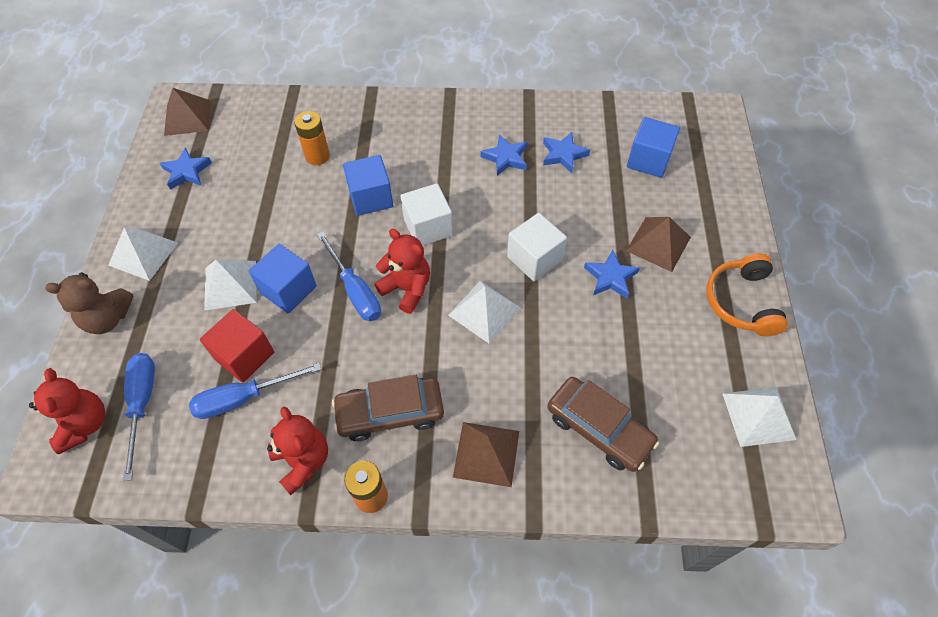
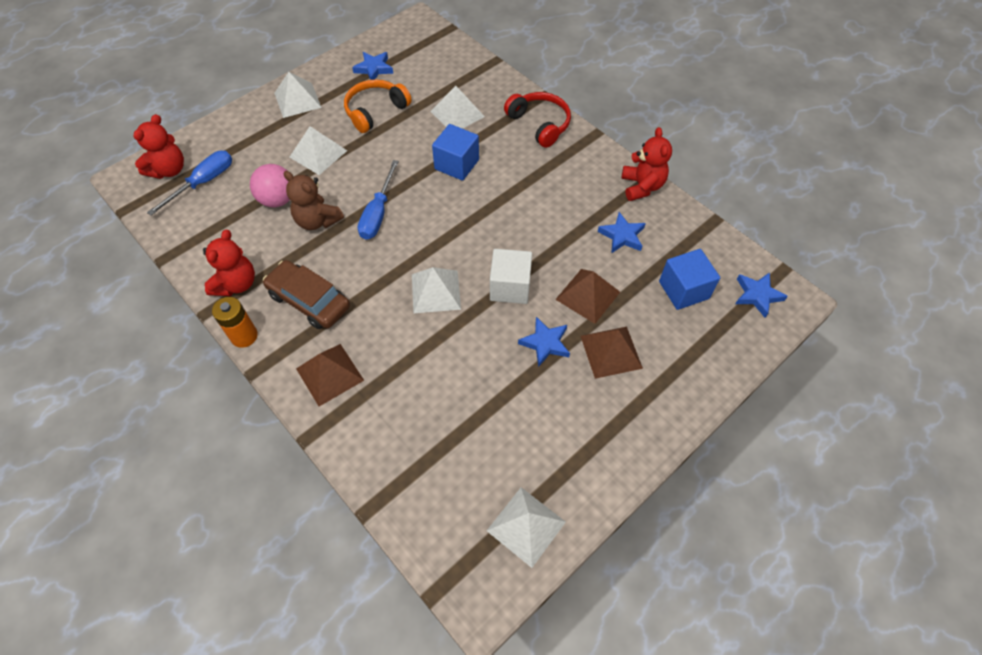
camera: 45 degrees right, 0 degrees up
brown teddy bear [45,272,133,334] -> brown teddy bear moved to [284,171,344,230]
brown pyramid [164,88,210,136] -> brown pyramid moved to [555,269,620,324]
blue screwdriver [189,363,321,419] -> none
red cube [200,309,274,383] -> pink ball [250,164,290,207]
blue cube [249,244,317,313] -> none
orange battery [294,111,330,165] -> white pyramid [430,86,485,129]
red teddy bear [374,229,430,314] -> red teddy bear moved to [621,127,672,201]
white cube [401,183,453,246] -> none
blue star [481,134,527,176] -> blue star moved to [736,272,788,318]
brown car [547,377,659,472] -> none
orange headphones [706,253,788,336] -> orange headphones moved to [344,79,412,133]
none -> red headphones [504,92,571,148]

